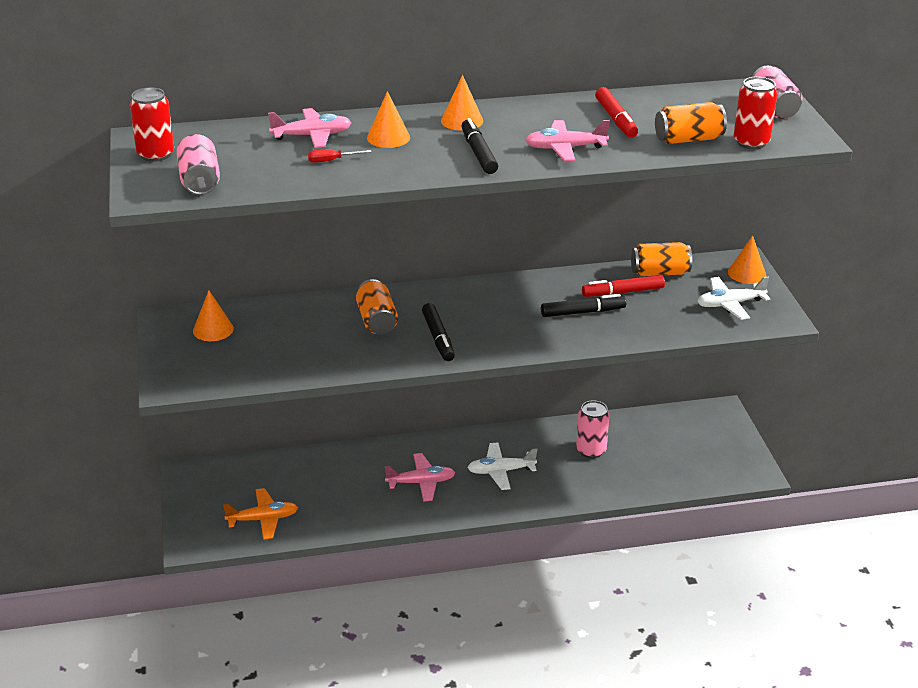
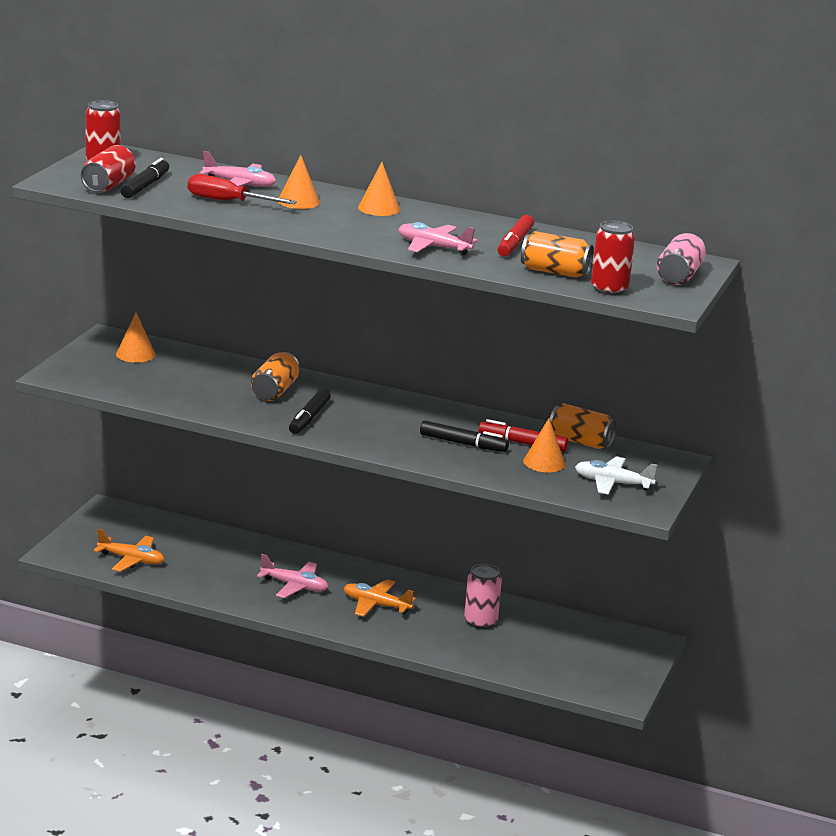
camera: 30 degrees right, 10 degrees down
pink can [176,134,220,195] -> red can [81,145,136,192]
red screwdriver [308,149,371,163] -> red screwdriver [188,174,297,204], size x1.91
black marker [462,118,498,174] -> black marker moved to [120,158,169,198]
white plane [468,442,537,490] -> orange plane [344,579,416,617]
orange cone [728,235,766,284] -> orange cone moved to [523,418,566,472]

